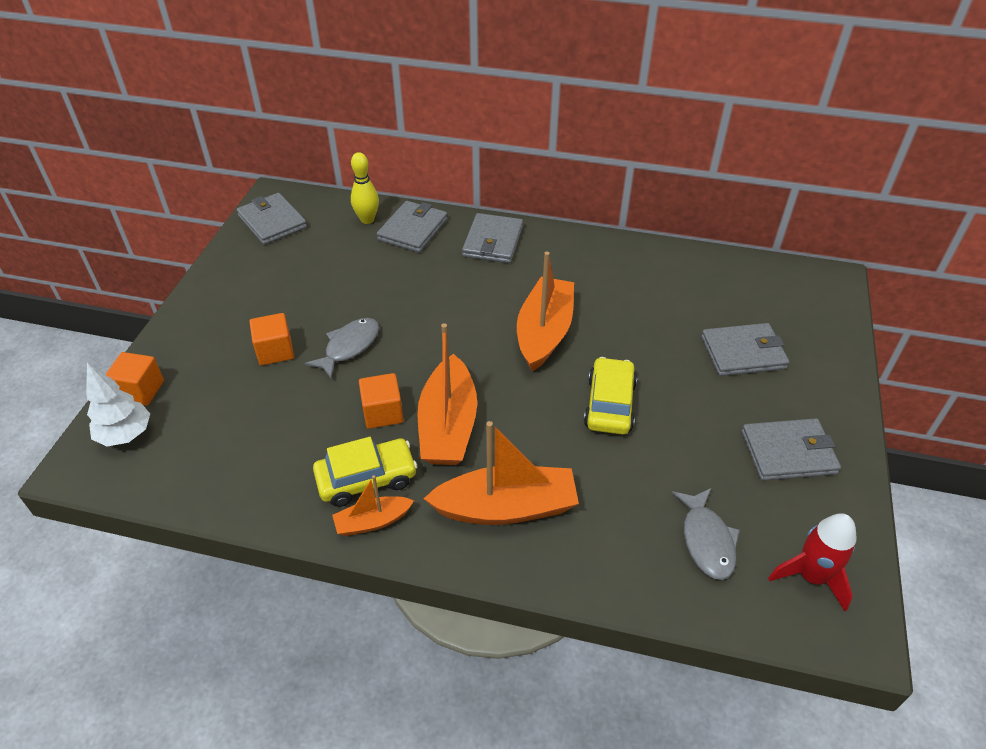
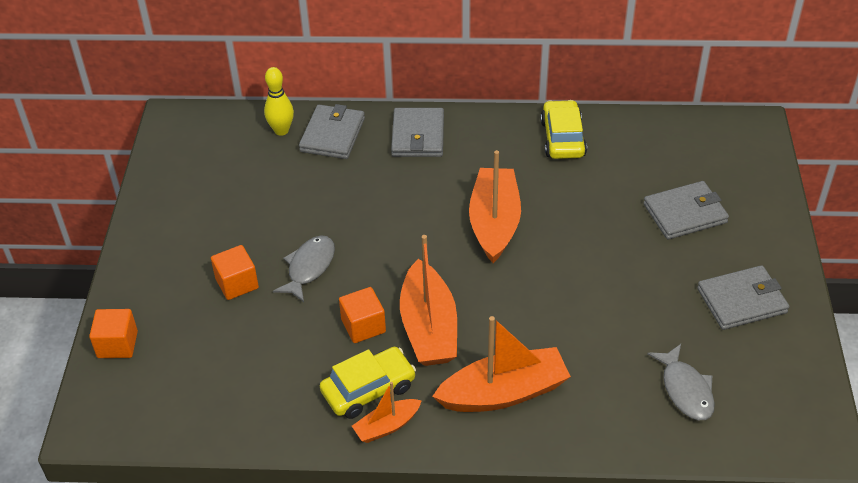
camera: 10 degrees left, 0 degrees up
white tree [86,363,150,447] -> none
grey wallet [237,193,307,245] -> none
yellow car [584,357,637,435] -> yellow car moved to [540,100,587,159]
red rocket [768,513,857,611] -> none

